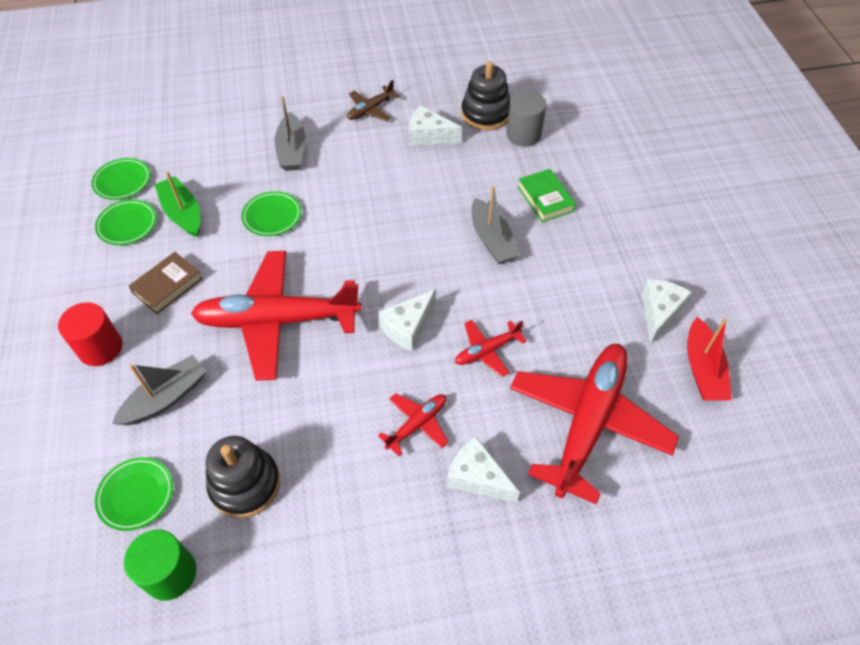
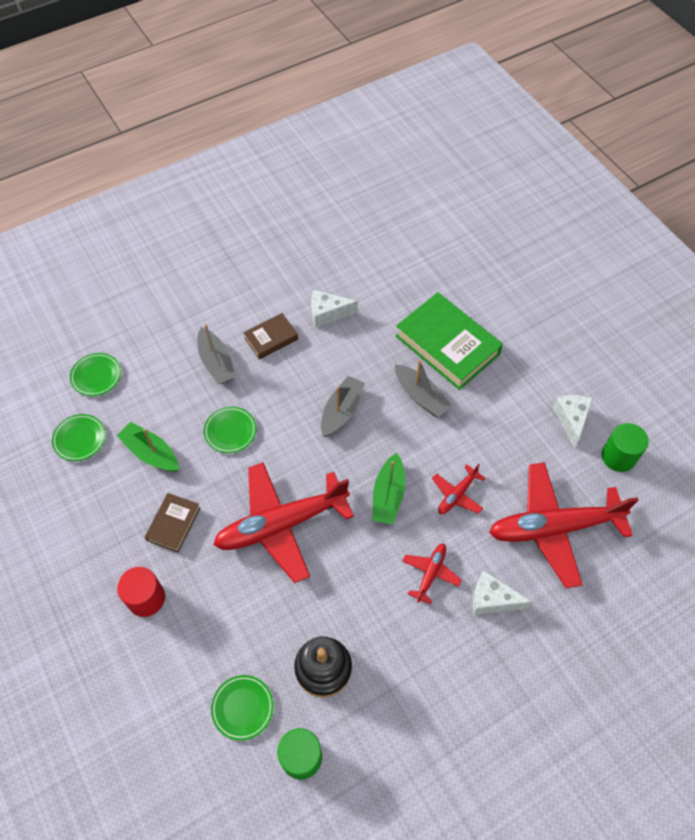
camera: 20 degrees left, 5 degrees up
green plate [95,200,157,245] -> green plate moved to [70,353,121,396]
grey boat [112,355,207,425] -> grey boat moved to [321,376,365,437]
brown plane [347,80,399,121] -> none
white cheese [379,289,436,352] -> green boat [372,453,405,525]
black stacking toy [461,61,510,130] -> none
grey cylinder [506,91,547,146] -> none
red plane [510,344,679,505] -> red plane turned 105 degrees counterclockwise [489,462,639,588]
green book [517,169,576,223] -> green book [396,292,503,390], size x1.95
red boat [687,317,732,401] -> green cylinder [602,423,649,472]
none -> brown book [243,313,298,359]

